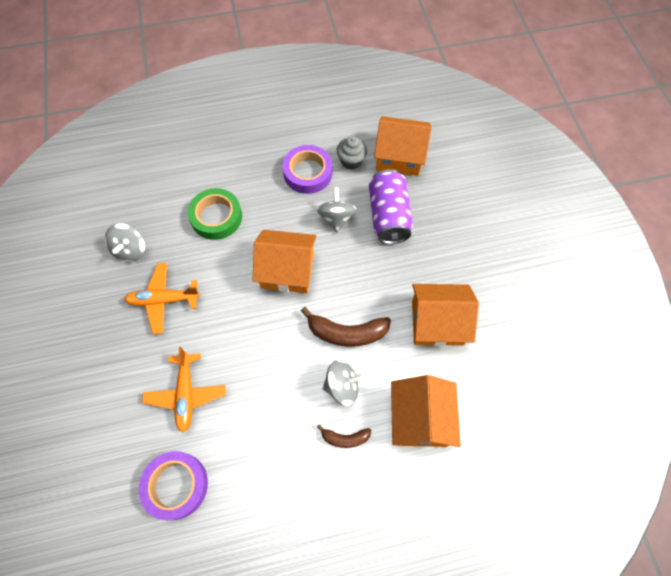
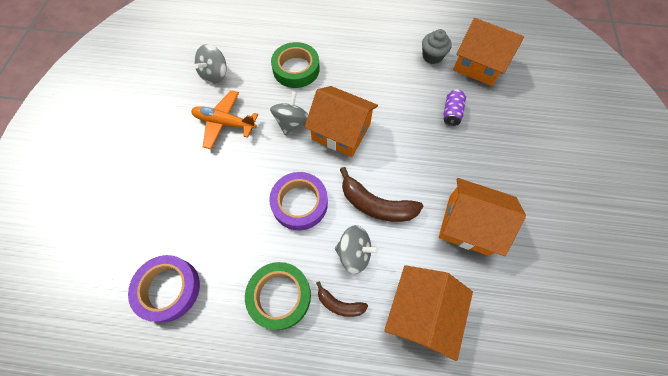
camera: 20 degrees right, 0 degrees up
orange plane [142,347,226,432] -> none
purple tape [282,145,332,194] -> purple tape moved to [269,172,328,230]
grey spinning top [317,188,357,233] -> grey spinning top moved to [270,91,309,136]
purple can [369,169,413,244] -> purple can [443,90,466,126], size x0.51
none -> green tape [245,262,311,330]

